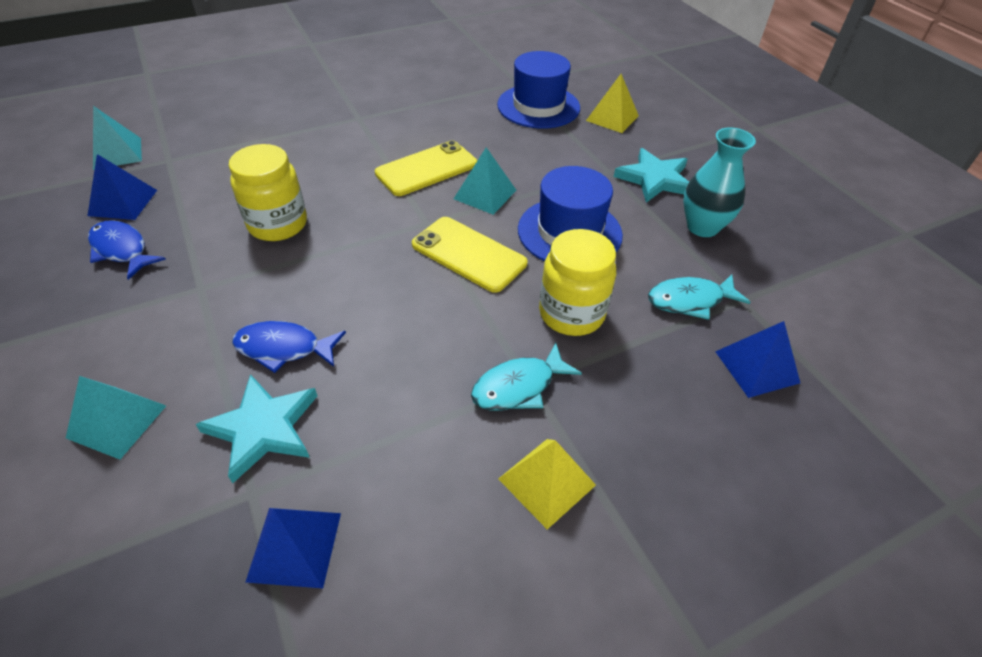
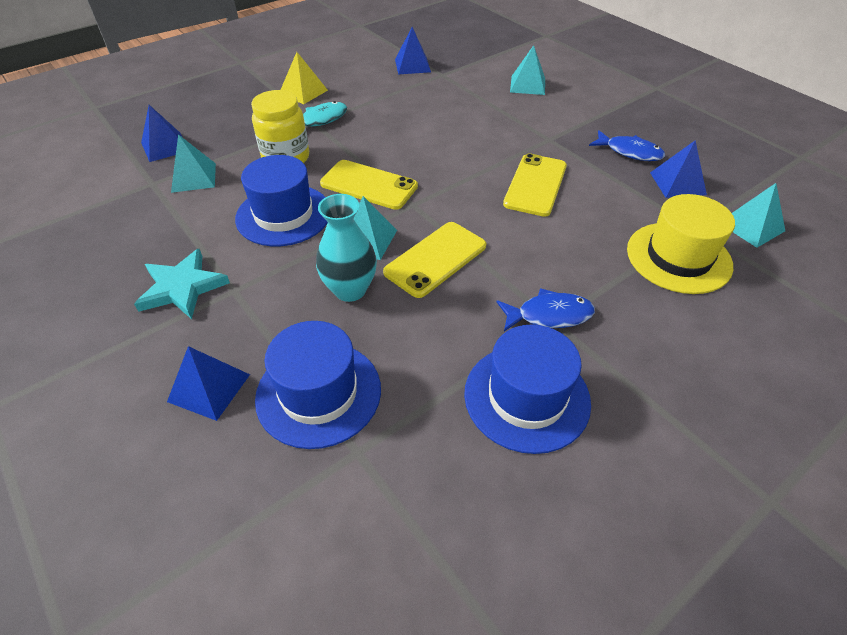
camera: 170 degrees right, 0 degrees up
turquoise star [195,374,317,483] -> none
yellow jar [229,144,307,241] -> yellow phone [503,153,567,217]
blue fish [232,321,346,373] -> blue fish moved to [496,288,595,331]
yellow pyramid [586,74,639,133] -> blue pyramid [167,346,250,421]
turquoise fish [648,275,751,320] -> turquoise pyramid [171,134,216,193]
turquoise vase [683,127,756,237] -> turquoise vase moved to [316,194,377,302]
none -> blue hat [464,324,591,454]
none -> yellow hat [627,194,735,294]

